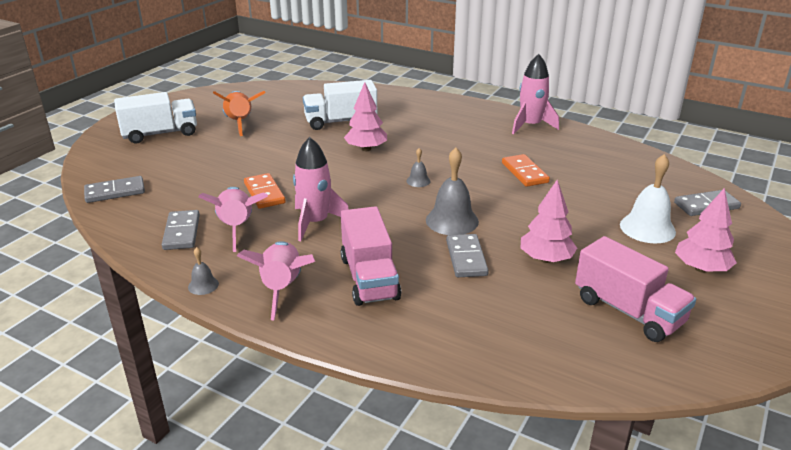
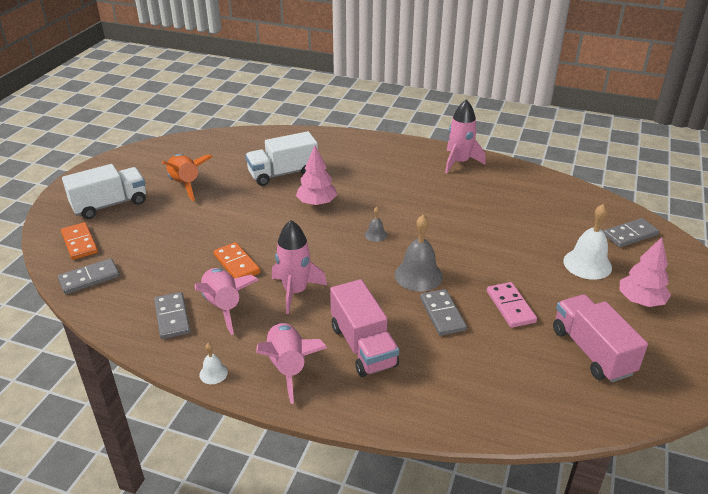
camera: 10 degrees left, 5 degrees up
grey bell [188,247,219,295] -> white bell [199,343,228,384]
orange domino [502,154,550,187] -> orange domino moved to [61,222,98,260]
pink tree [521,180,577,263] -> pink domino [487,282,537,328]
pink truck [575,236,696,342] -> pink truck turned 150 degrees counterclockwise [553,294,648,382]

